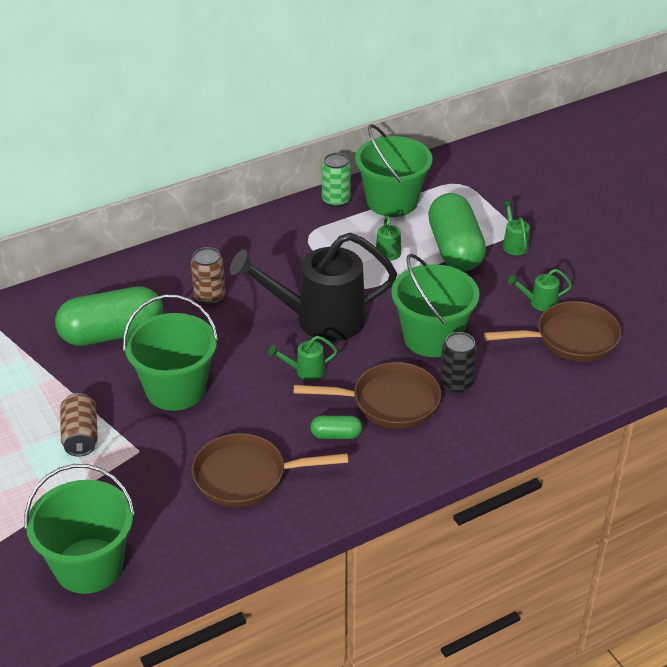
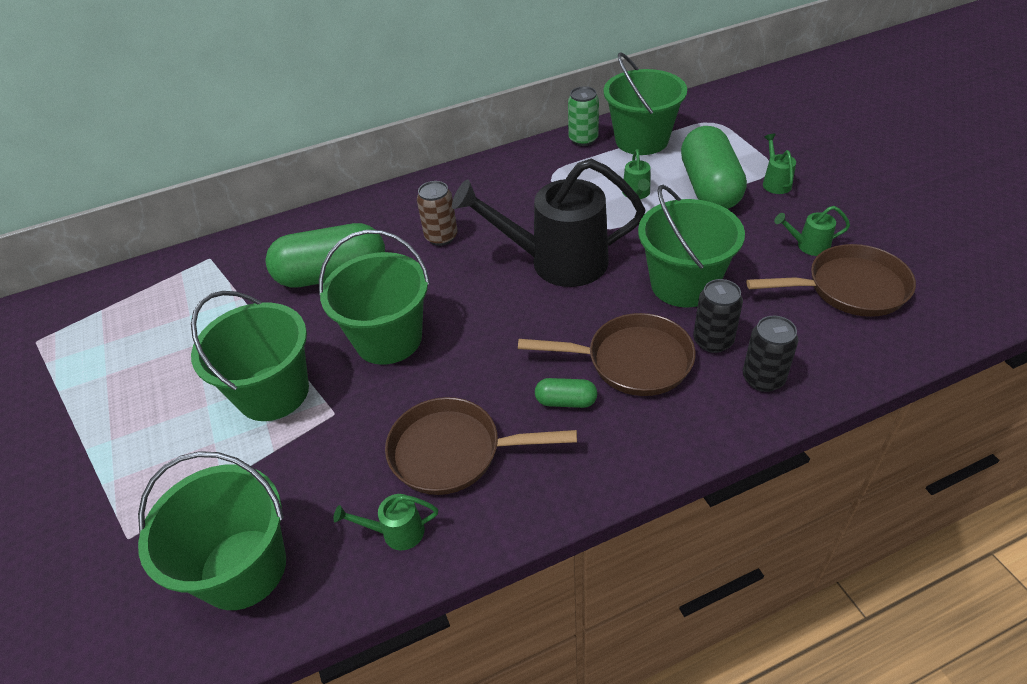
camera: 10 degrees right, 5 degrees up
brown can [60,393,98,457] -> green bucket [191,291,309,421]
green watering can [268,336,337,380] -> green watering can moved to [333,494,438,550]
none -> black can [743,316,798,392]

